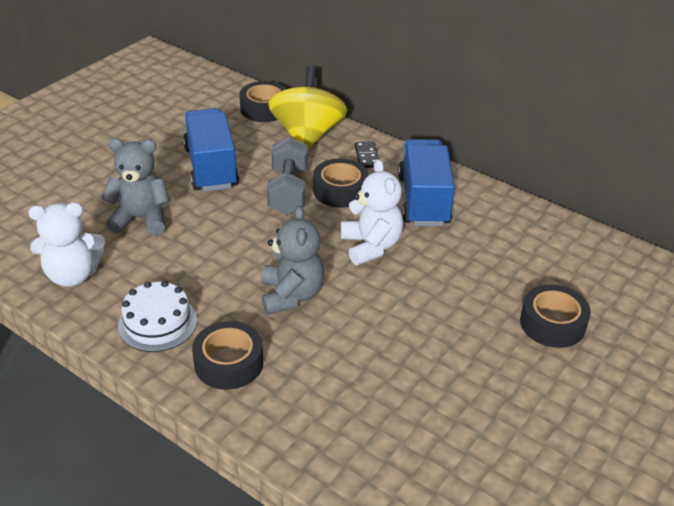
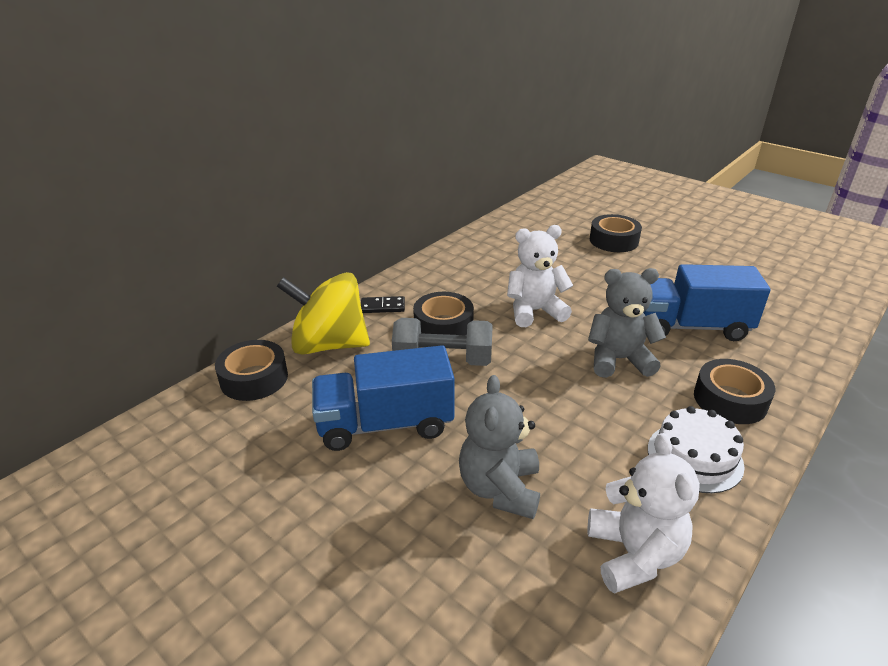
camera: 85 degrees left, 5 degrees down
blue truck [398,139,455,226] -> blue truck moved to [643,264,771,341]

